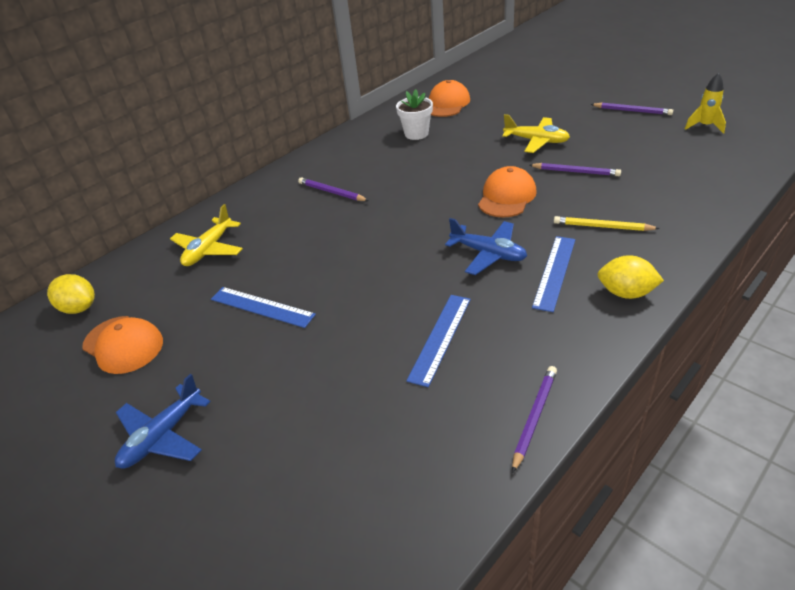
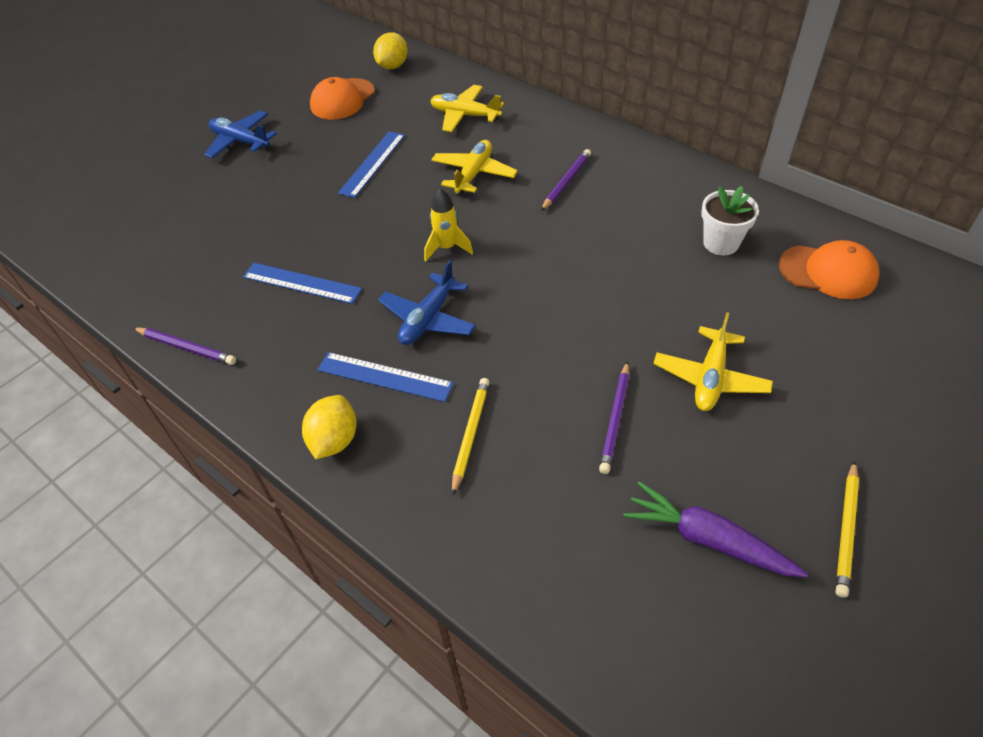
camera: 85 degrees right, 10 degrees up
orange cap [478,166,537,218] -> none
purple pencil [590,102,673,115] -> yellow pencil [836,461,859,598]
yellow rocket [685,73,726,134] -> yellow rocket moved to [424,188,473,261]
none -> yellow plane [431,140,518,196]
none -> purple carrot [624,482,808,578]

